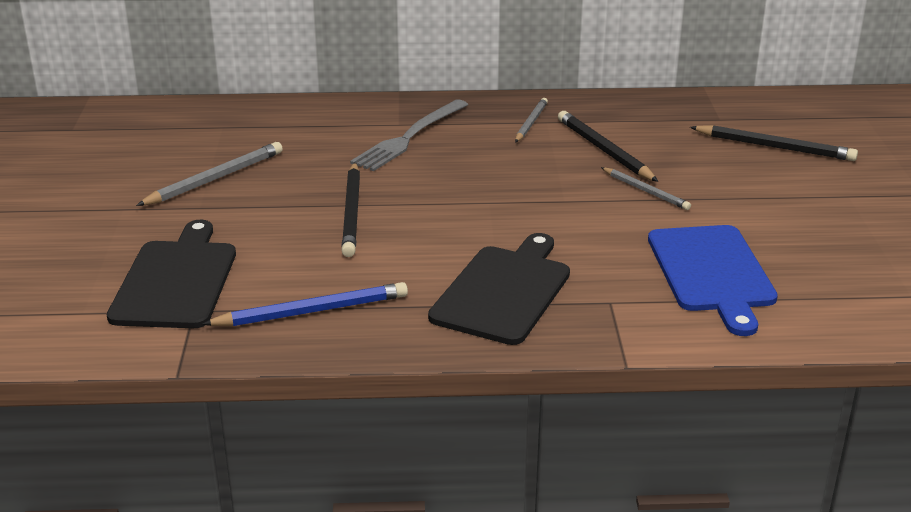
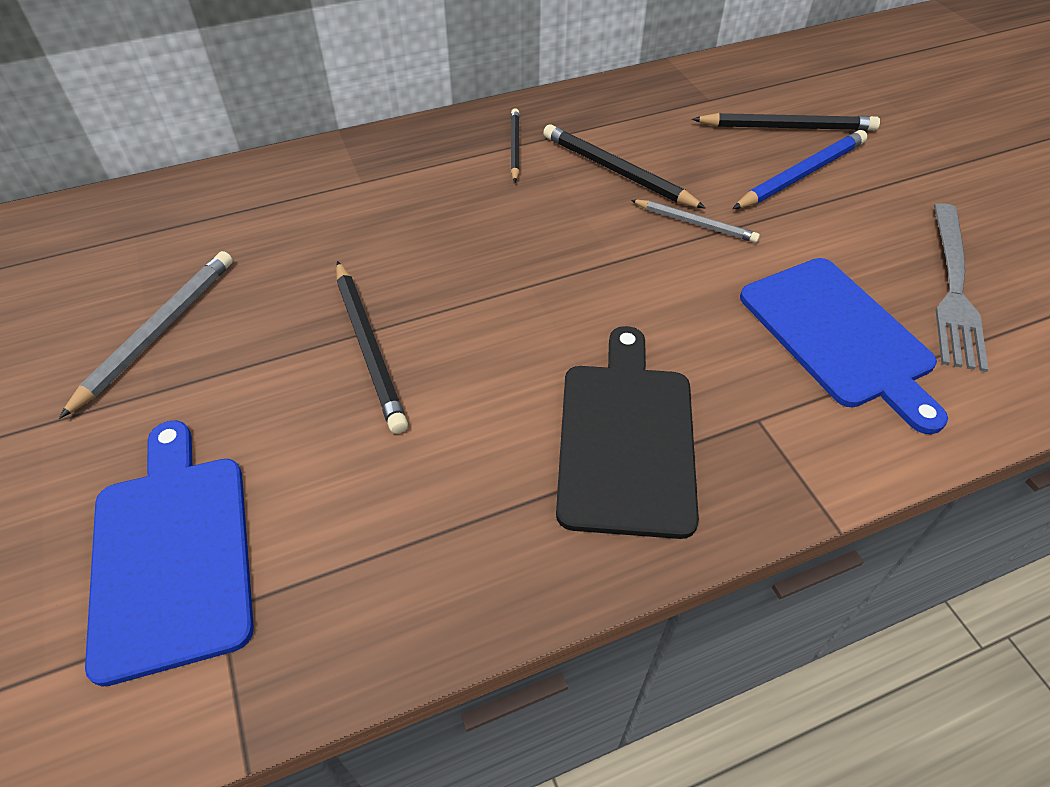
camera: 20 degrees left, 20 degrees up
black cutting board [107,220,236,328] -> blue cutting board [85,420,254,687]
blue pencil [202,282,408,326] -> blue pencil moved to [732,130,867,209]
grey fork [350,100,468,171] -> grey fork moved to [934,203,989,372]
grey pencil [515,98,548,143] -> black pencil [511,108,520,182]

